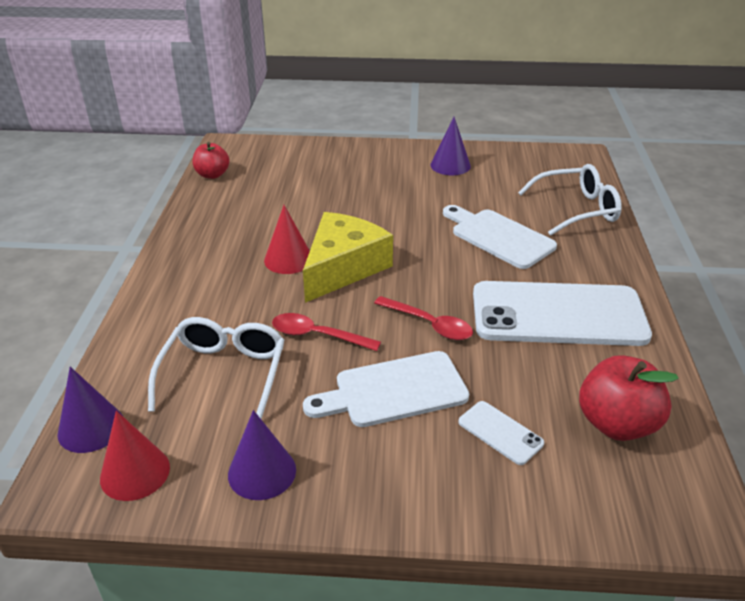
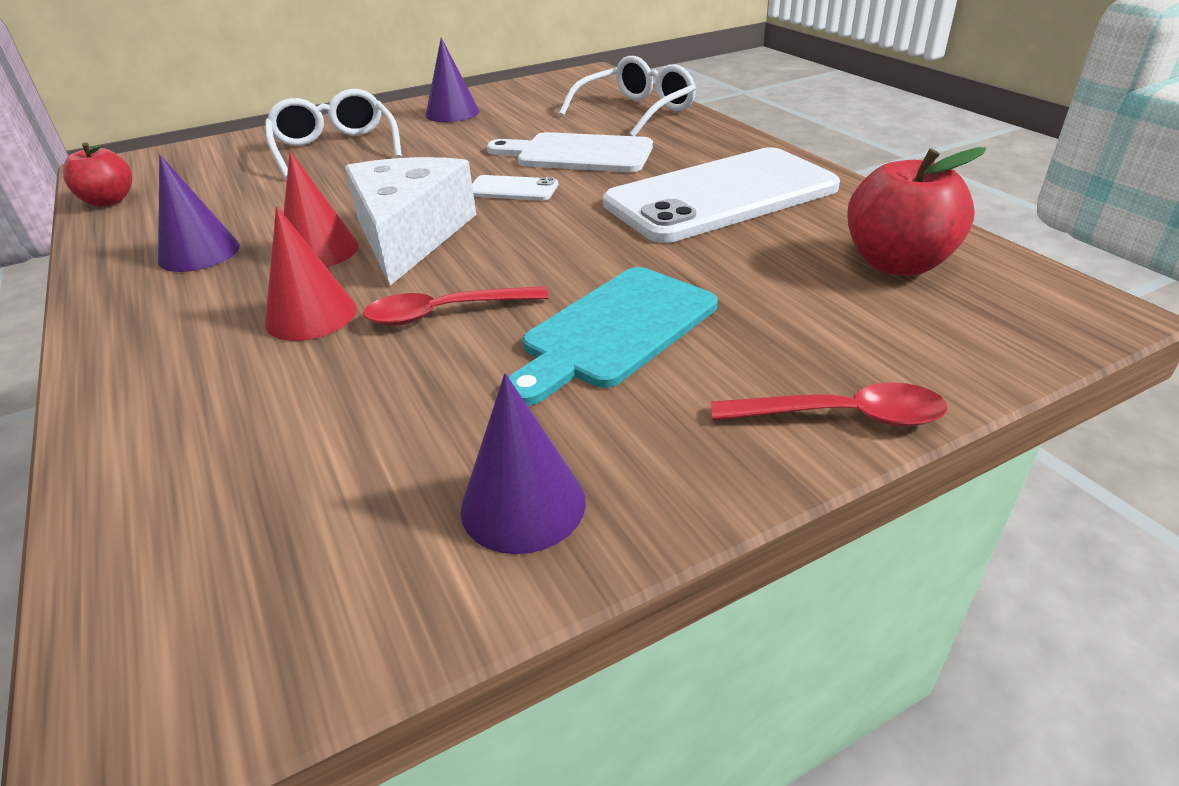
camera: 30 degrees left, 0 degrees up
purple cone [57,367,123,453] -> purple cone moved to [158,155,240,272]
red cone [100,411,170,501] -> red cone moved to [265,206,357,341]
white glasses [148,317,284,419] -> white glasses moved to [265,89,402,179]
yellow cheese [303,212,393,303] -> white cheese [345,157,476,286]
white cutting board [303,351,469,427] -> turquoise cutting board [509,267,718,406]
red spoon [374,296,473,340] -> red spoon moved to [711,382,948,426]
white phone [458,401,544,465] -> white phone moved to [472,175,558,201]

